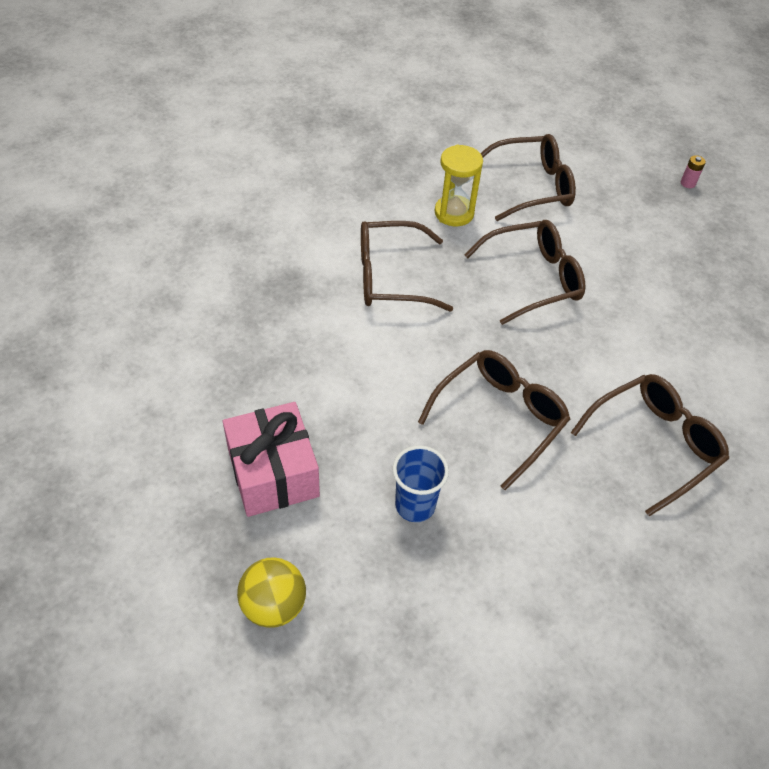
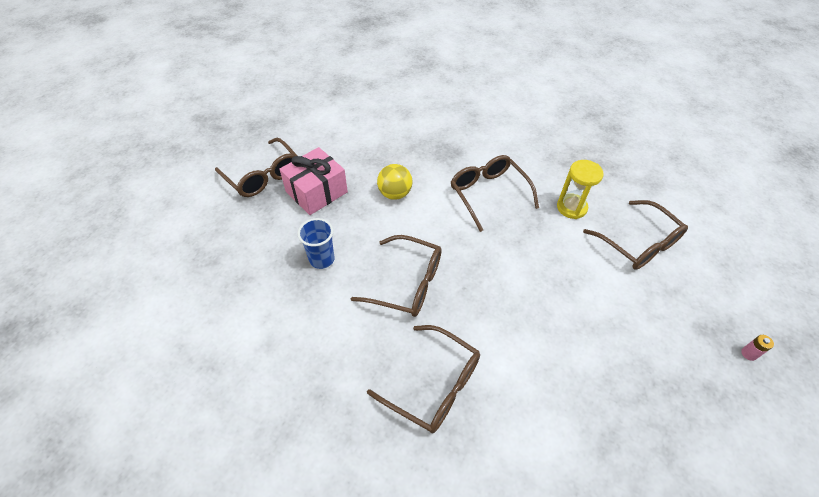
camera: 70 degrees right, 0 degrees up
yellow ball [237,557,306,628] -> yellow ball moved to [377,164,412,200]
brown glasses [465,220,585,325] -> brown glasses moved to [215,138,298,197]

